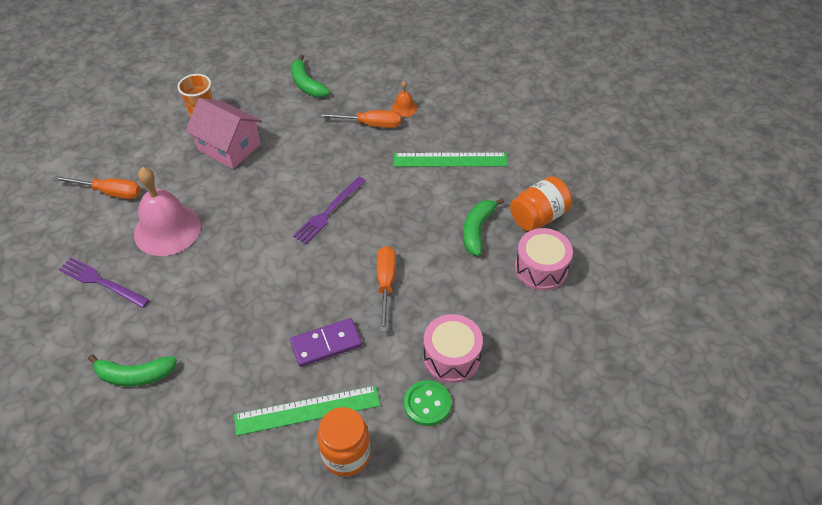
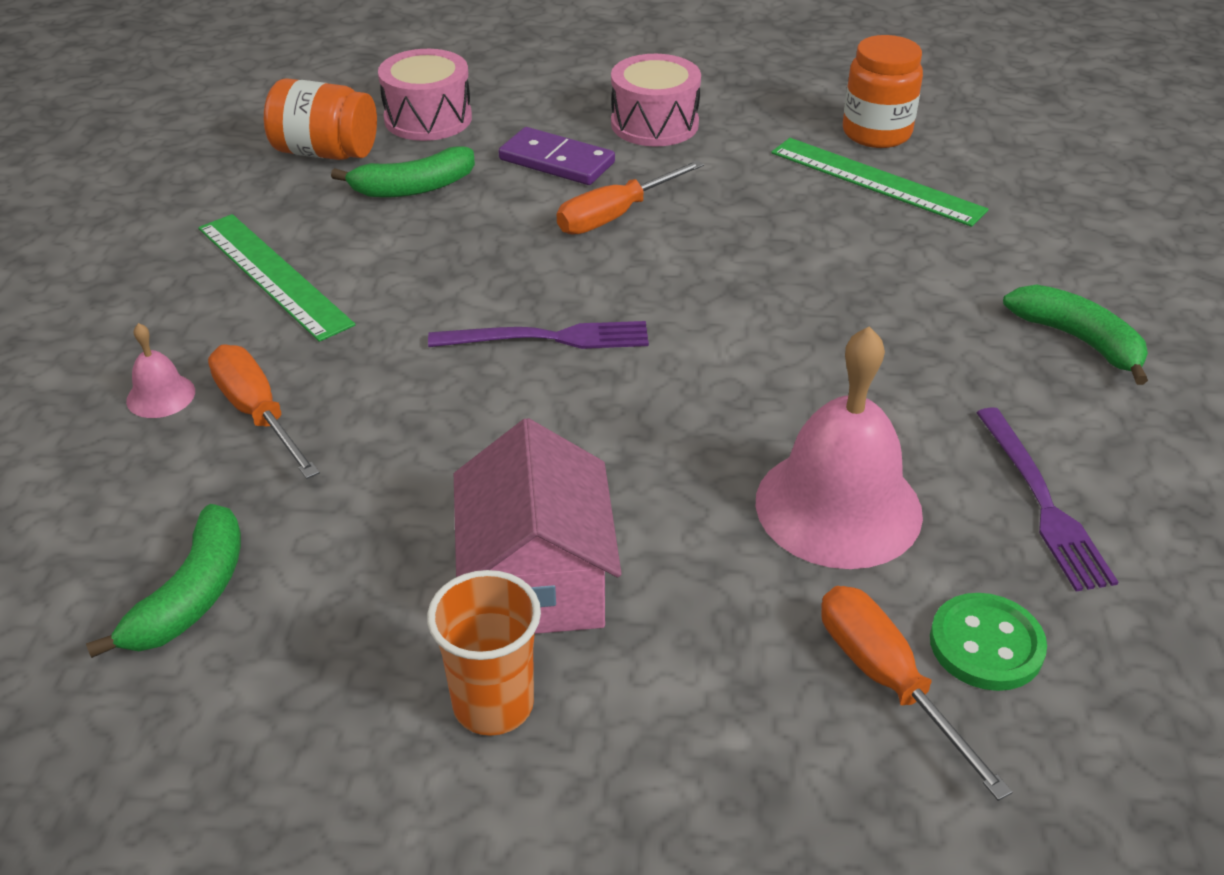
camera: 130 degrees left, 10 degrees down
purple domino [290,318,362,367] -> purple domino moved to [499,127,615,185]
orange bell [392,81,417,117] -> pink bell [126,323,195,418]
green button [404,380,451,426] -> green button moved to [930,593,1047,691]

